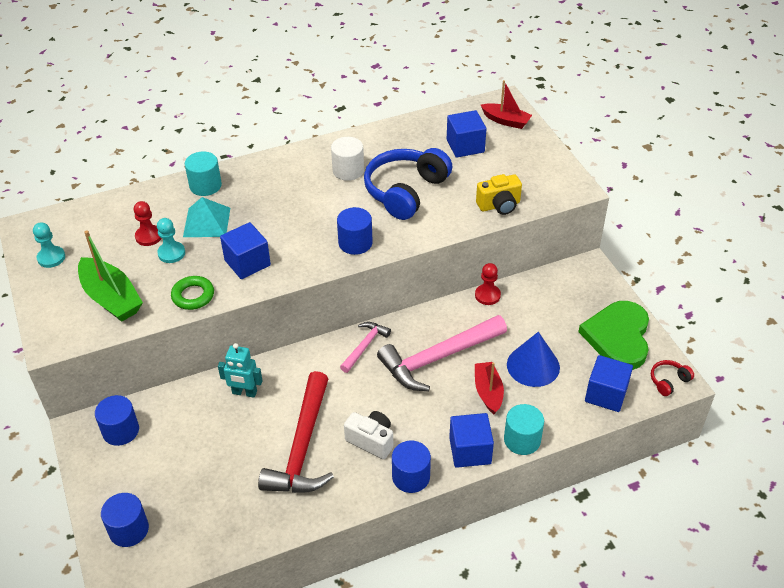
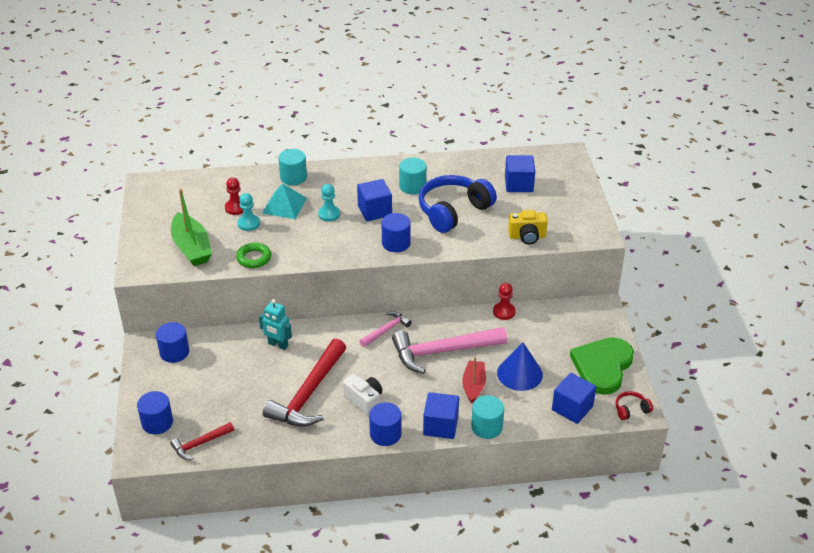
camera: 15 degrees right, 5 degrees down
turquoise pawn [33,222,65,268] -> turquoise pawn moved to [318,184,340,222]
blue cube [220,222,271,279] -> blue cube moved to [357,179,392,221]
white cylinder [331,137,364,181] -> turquoise cylinder [399,157,427,194]
red boat [481,80,532,129] -> none
none -> red hammer [170,422,234,460]

